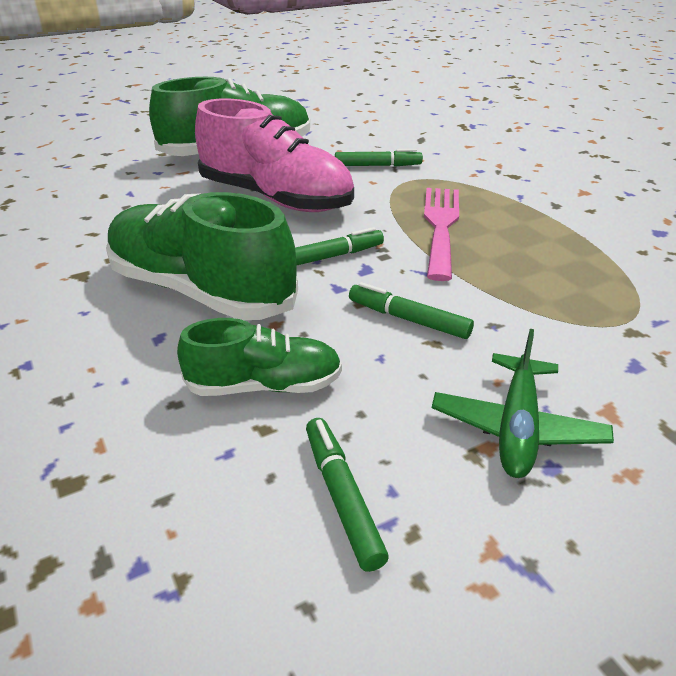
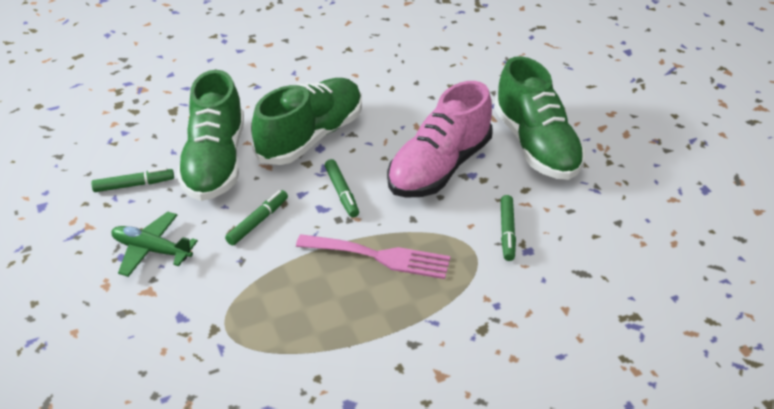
camera: 95 degrees right, 5 degrees up
green shoe [177,318,342,396] -> green shoe [177,70,244,201], size x1.78

